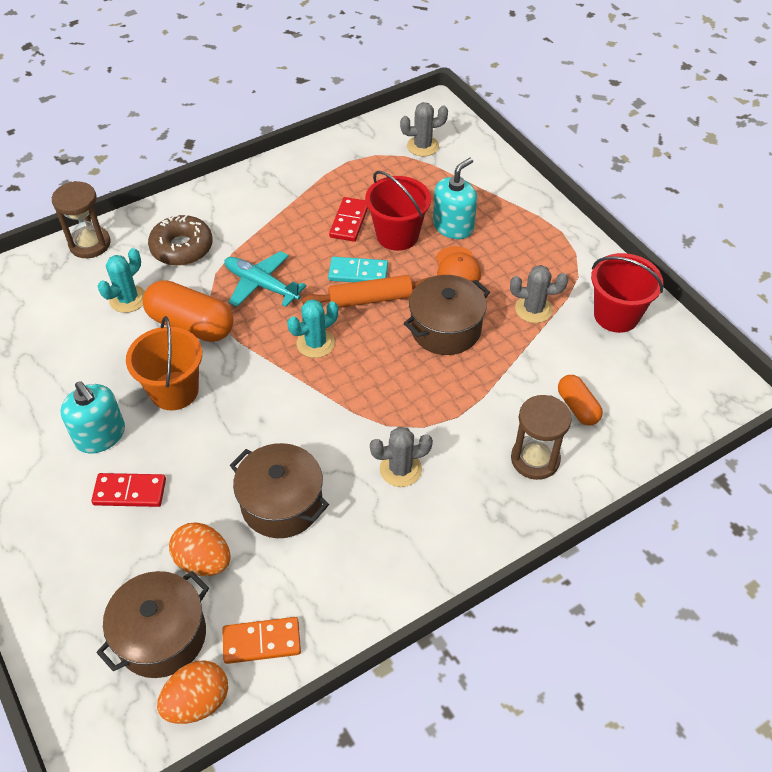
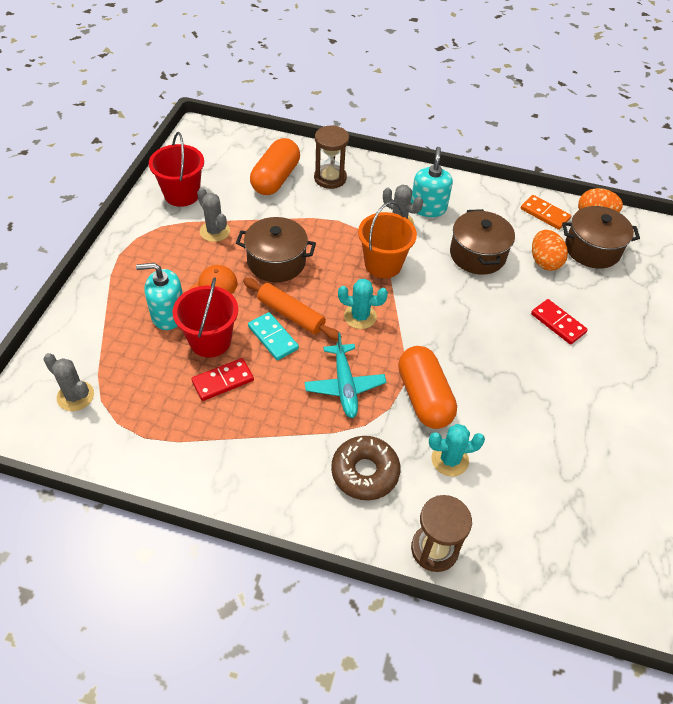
camera: 135 degrees left, 0 degrees up
turquoise soap dispenser [60,381,125,453] -> turquoise soap dispenser moved to [410,147,453,217]
orange bucket [126,316,202,410] -> orange bucket moved to [358,201,417,278]
orange capsule [558,375,603,426] -> orange capsule [250,138,300,195], size x1.74

